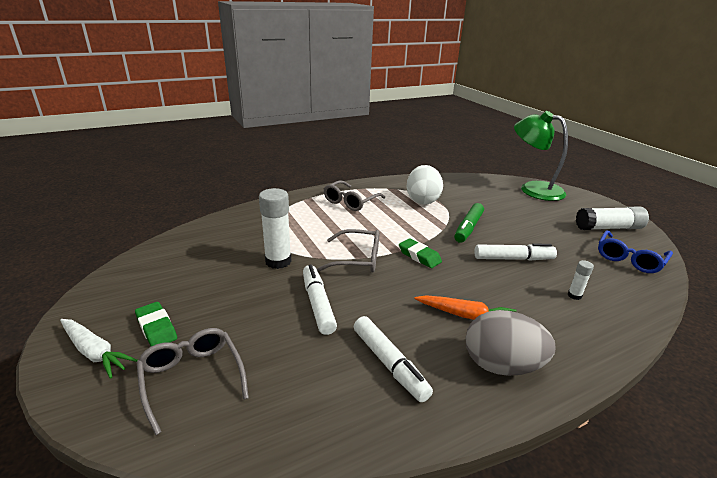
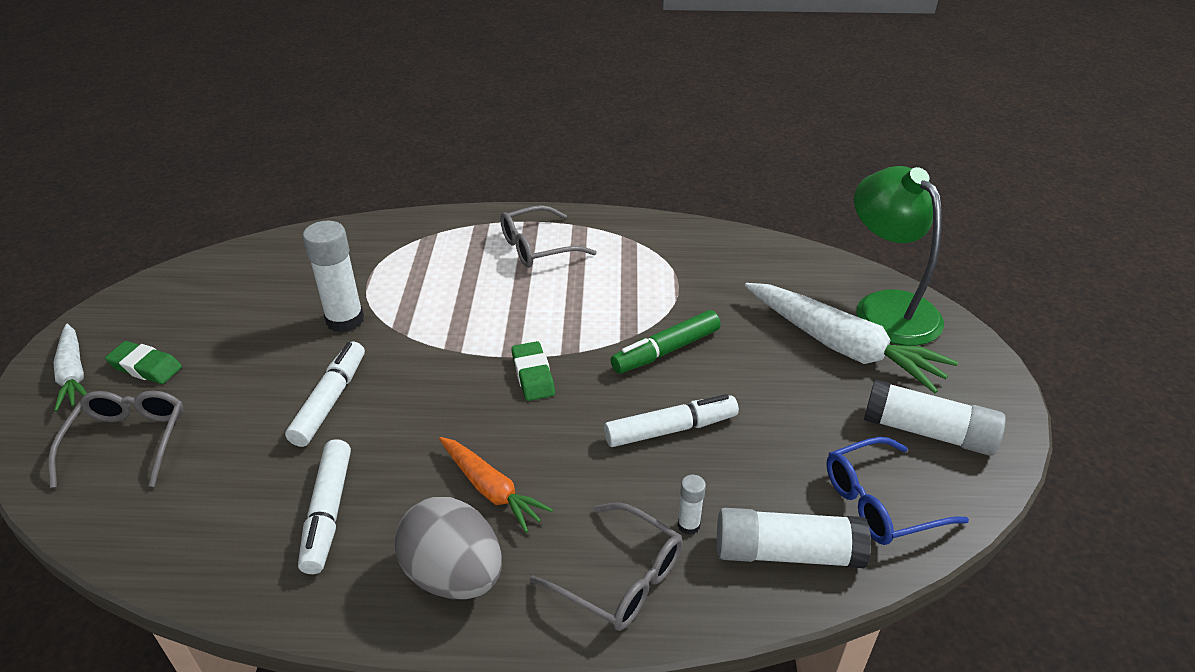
camera: 30 degrees right, 10 degrees up
green eraser [135,302,177,346] -> green eraser turned 60 degrees counterclockwise [105,341,182,384]
grey glasses [317,229,379,273] -> grey glasses moved to [530,502,683,631]
white egg [407,165,443,205] -> none
white marker [474,244,557,260] -> white marker turned 45 degrees counterclockwise [604,394,739,447]
none -> white glue stick [717,508,871,568]
none -> white carrot [745,283,958,393]

